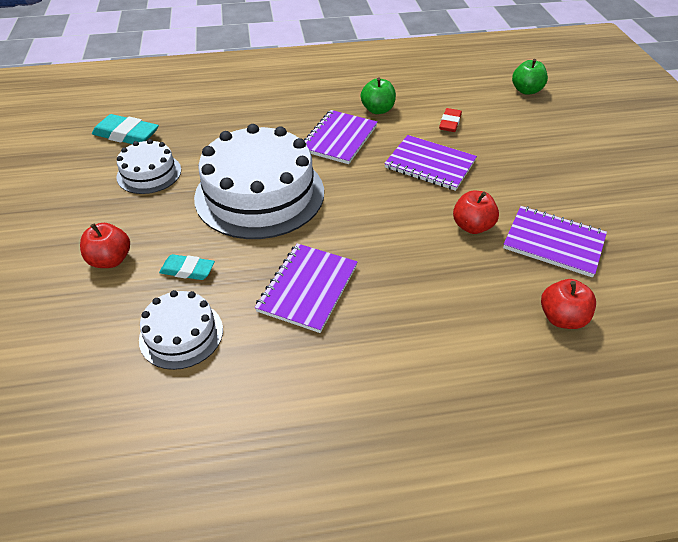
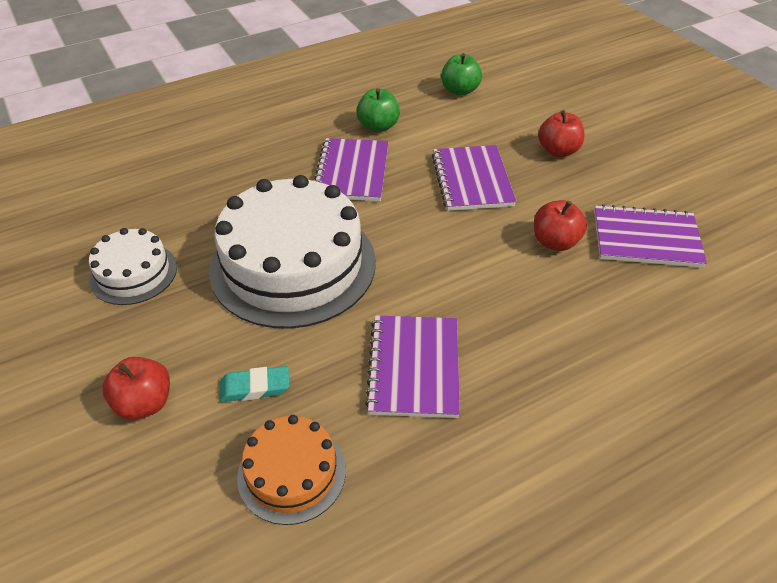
camera: 20 degrees left, 0 degrees up
turquoise eraser [92,114,159,144] -> none
white cake [139,290,223,370] -> orange cake [237,415,346,525]
purple notebook [384,135,477,191] -> purple notebook turned 75 degrees clockwise [432,145,516,211]
red eraser [439,108,462,132] -> none
green apple [512,59,548,95] -> green apple moved to [441,53,482,96]
red apple [541,279,596,329] -> red apple moved to [538,110,584,157]

